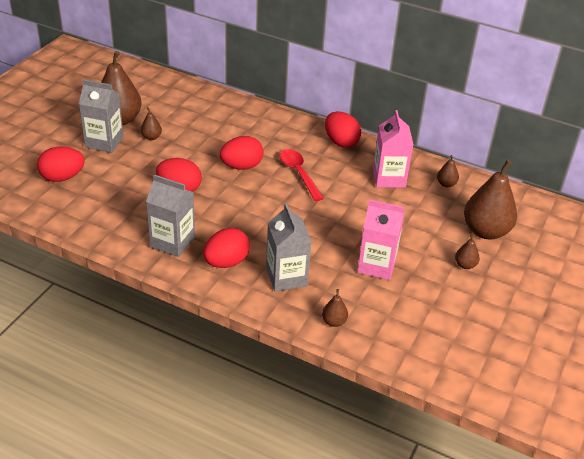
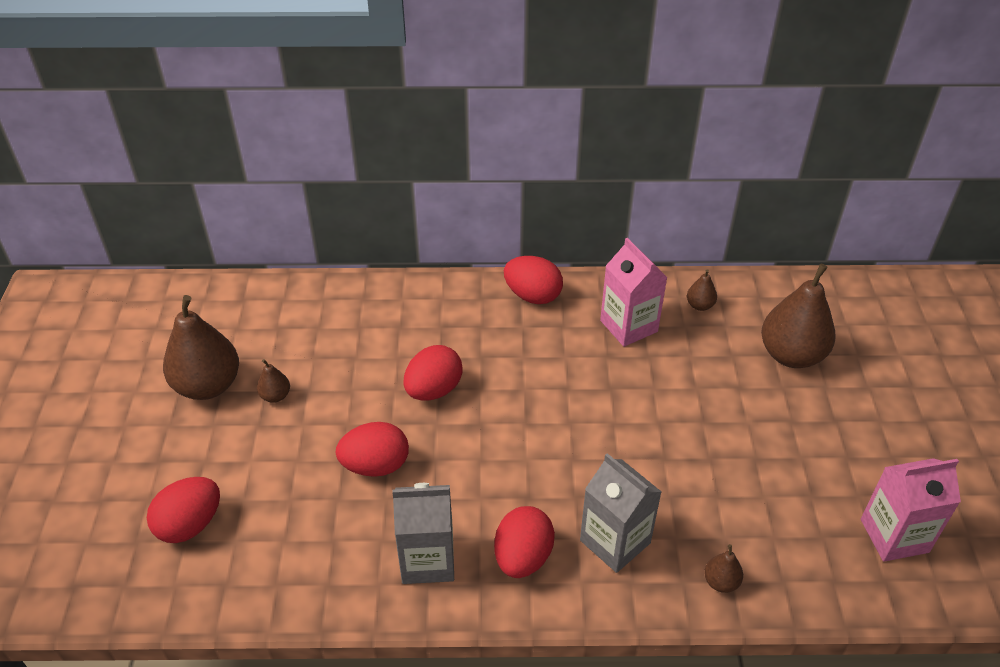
camera: 25 degrees left, 5 degrees up
grey carton [79,79,124,153] -> none
red spoon [280,149,324,201] -> none
pink carton [357,200,405,280] -> pink carton moved to [861,458,961,562]
brown pear [455,234,480,269] -> none

